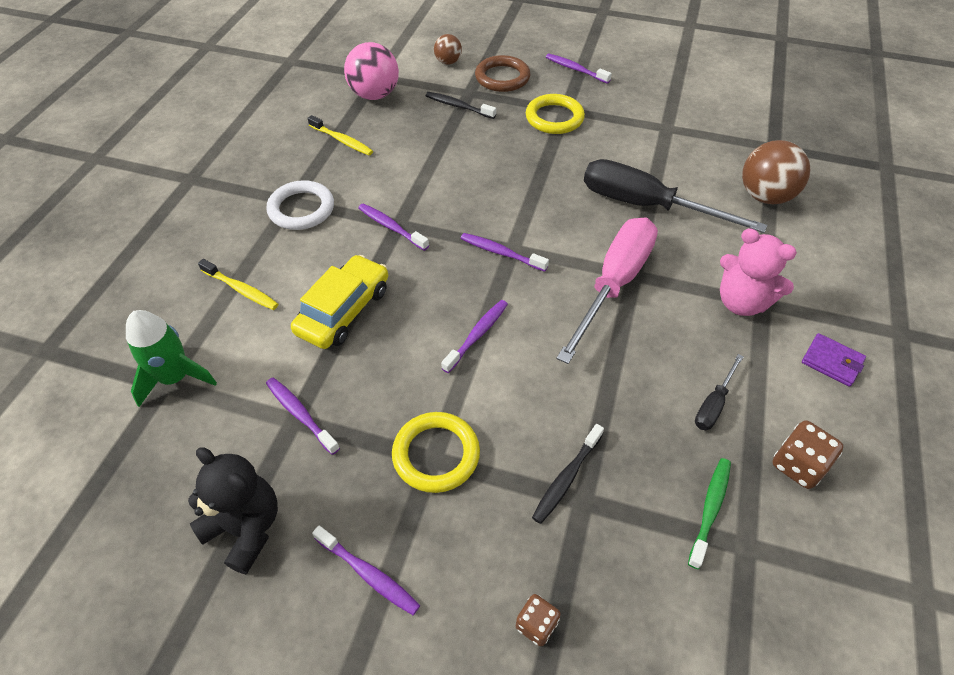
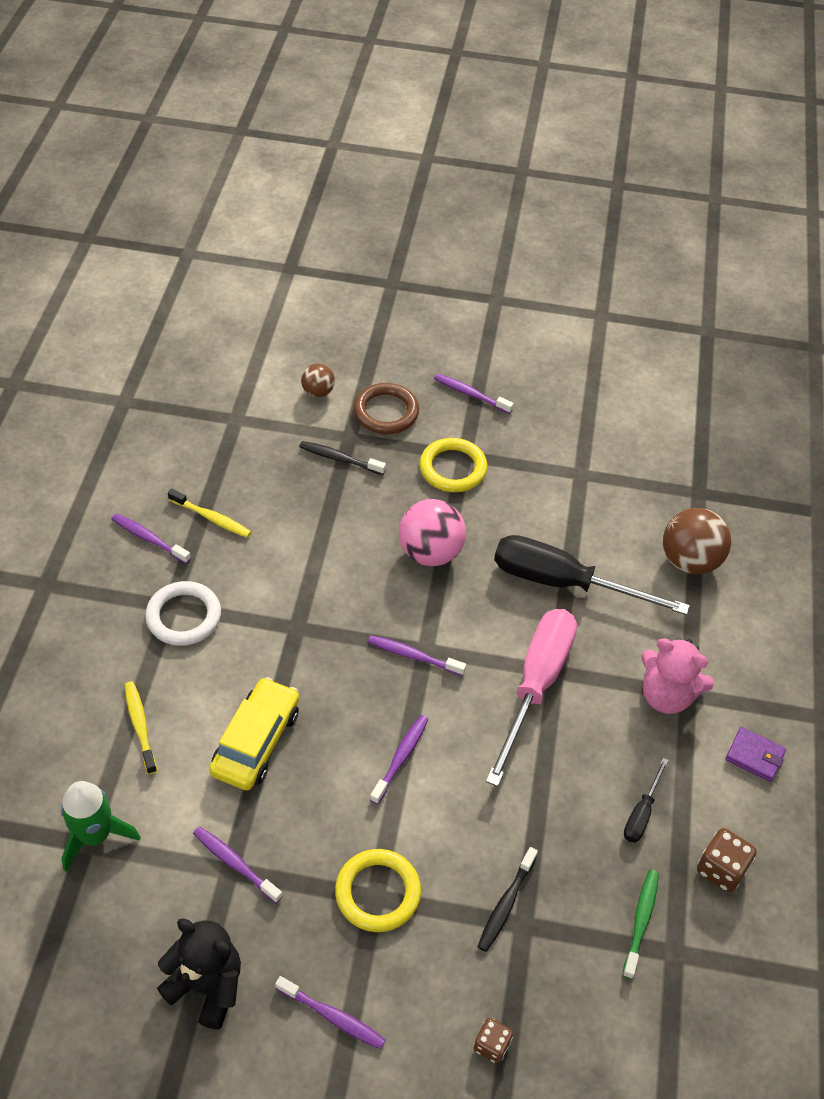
camera: 10 degrees left, 0 degrees up
yellow toothbrush [198,259,278,310] -> yellow toothbrush turned 135 degrees counterclockwise [124,681,157,774]
pink ball [344,42,399,100] -> pink ball moved to [399,499,466,566]
purple toothbrush [358,204,429,251] -> purple toothbrush moved to [111,514,191,564]

